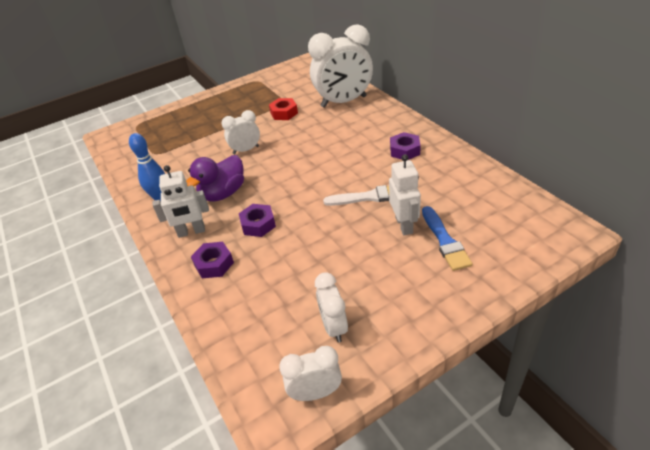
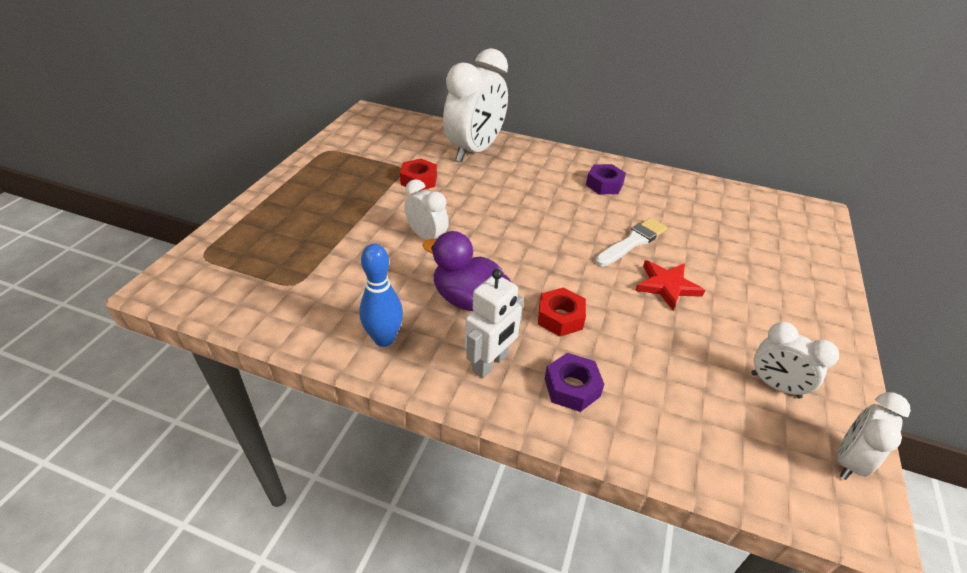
camera: 45 degrees left, 0 degrees up
purple duck [186,155,244,202] -> purple duck turned 120 degrees clockwise [423,231,511,311]
white clock [221,110,260,154] -> white clock turned 105 degrees clockwise [404,179,449,240]
purple nut [239,204,276,237] -> red nut [538,287,586,337]
white robot [389,154,421,235] -> none
blue brush [422,206,473,271] -> none
none -> red star [635,260,705,310]

